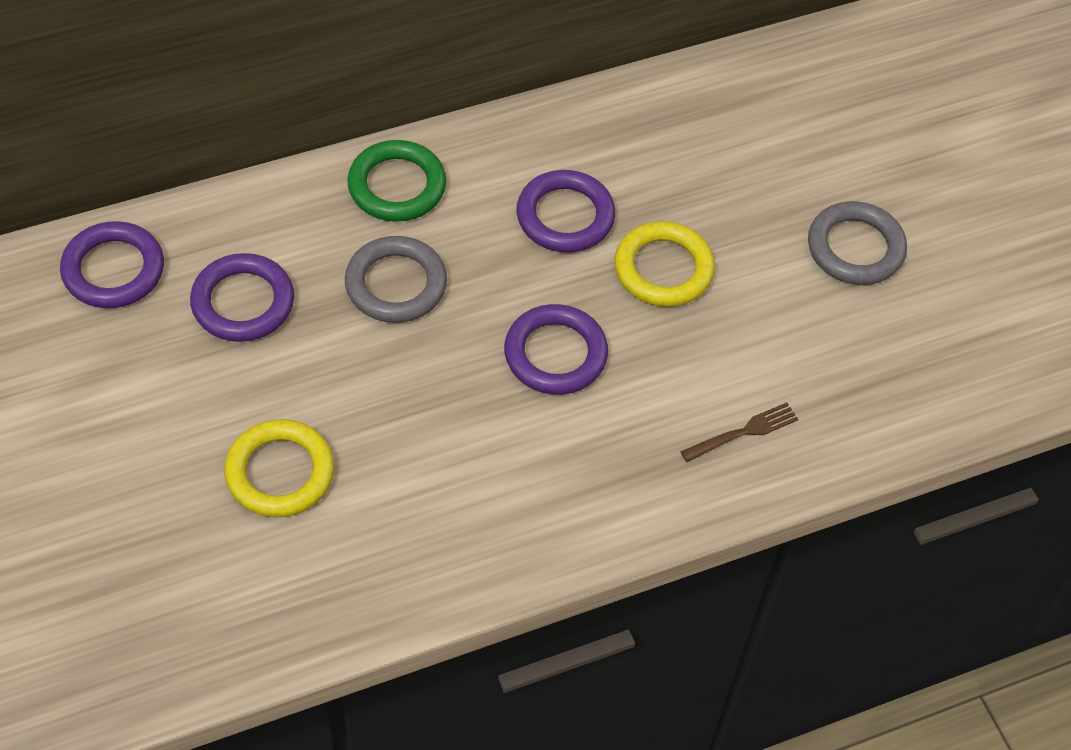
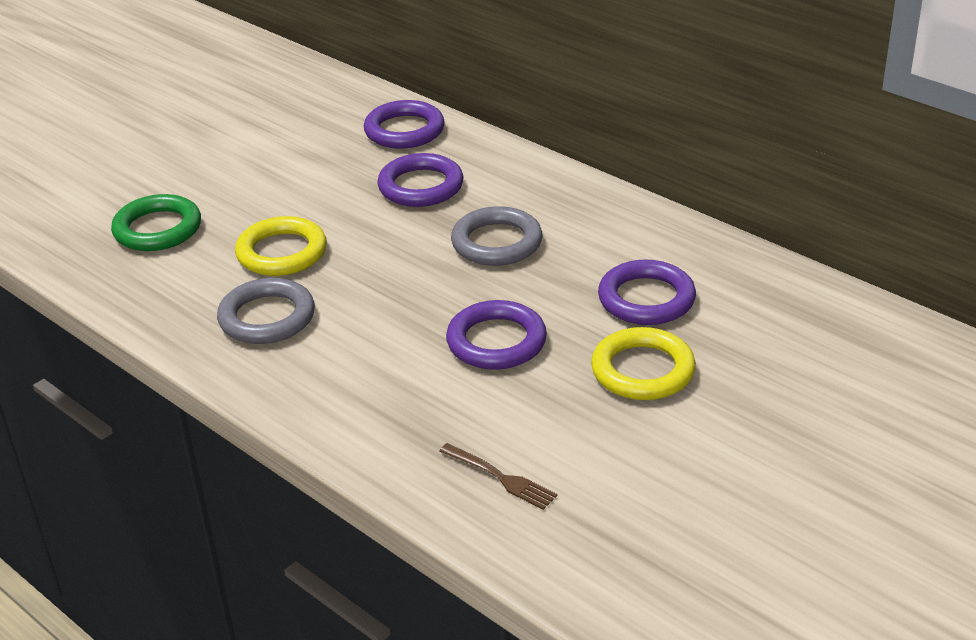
camera: 70 degrees right, 20 degrees down
green ring [347,140,446,222] -> green ring moved to [111,194,201,251]
grey ring [808,201,907,285] -> grey ring moved to [217,278,315,344]

